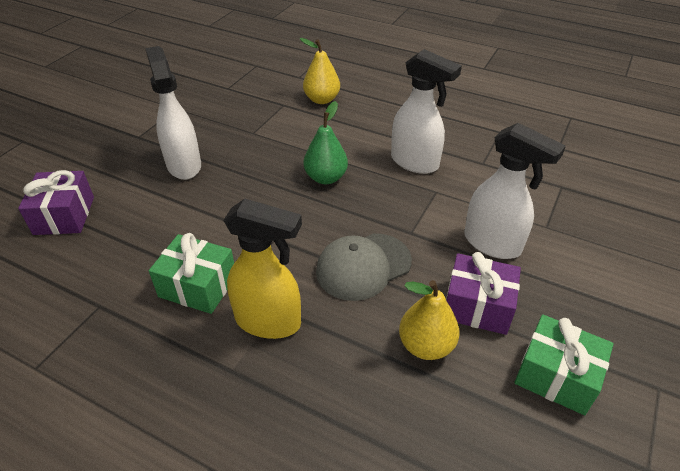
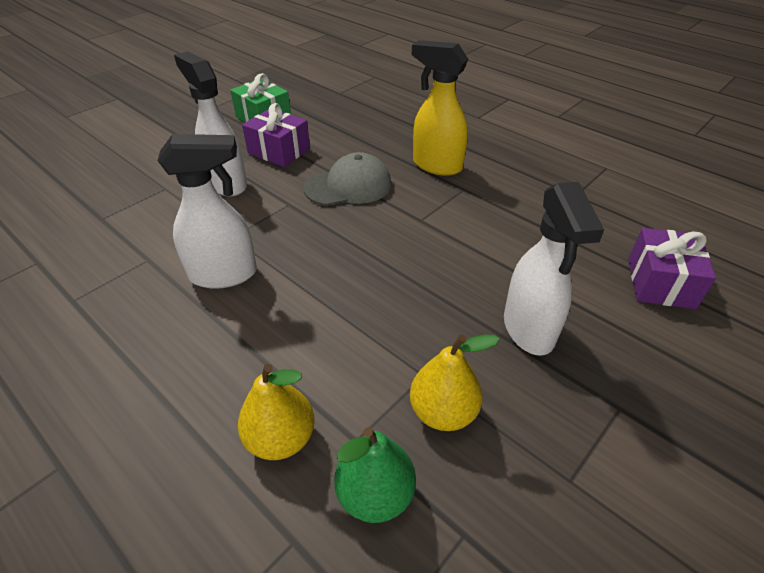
camera: 165 degrees left, 0 degrees up
green gift [149,233,234,314] -> none
green pear [304,101,348,184] -> green pear moved to [334,427,416,523]
white spray bottle [391,49,462,174] -> white spray bottle turned 120 degrees clockwise [158,134,257,289]
yellow pear [399,280,460,360] -> yellow pear moved to [410,334,500,431]

